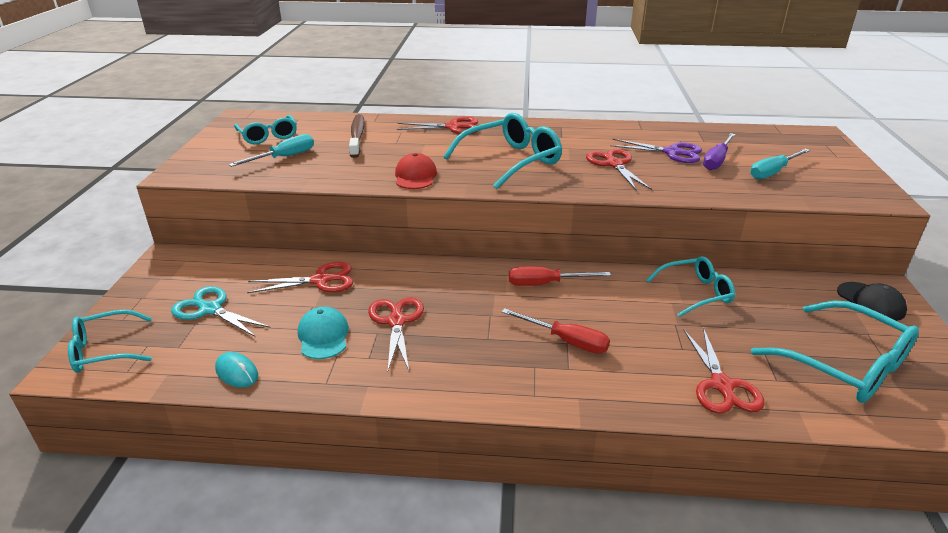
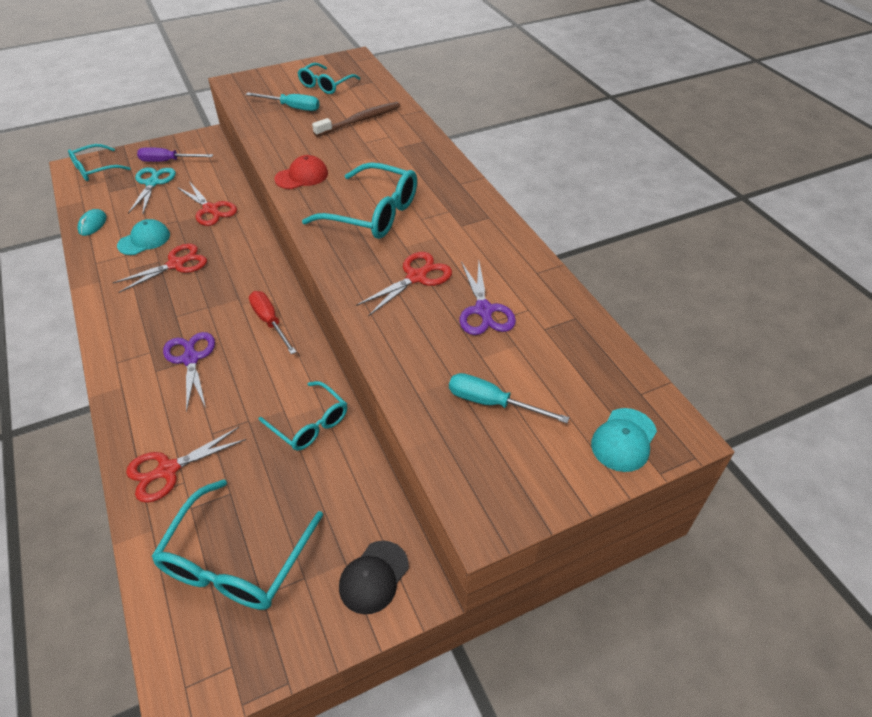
camera: 60 degrees right, 15 degrees up
turquoise glasses [68,310,152,373] -> turquoise glasses turned 75 degrees counterclockwise [68,144,130,181]
red scissors [397,117,478,134] -> none
red screwdriver [502,308,610,354] -> purple scissors [163,332,215,412]
purple screwdriver [703,133,735,170] -> purple screwdriver moved to [137,147,213,162]
none -> turquoise cap [591,408,657,472]

